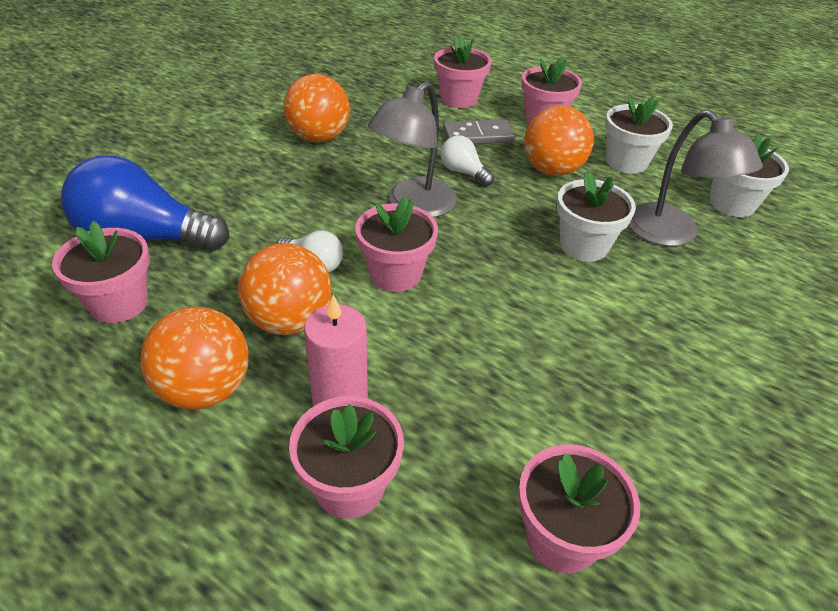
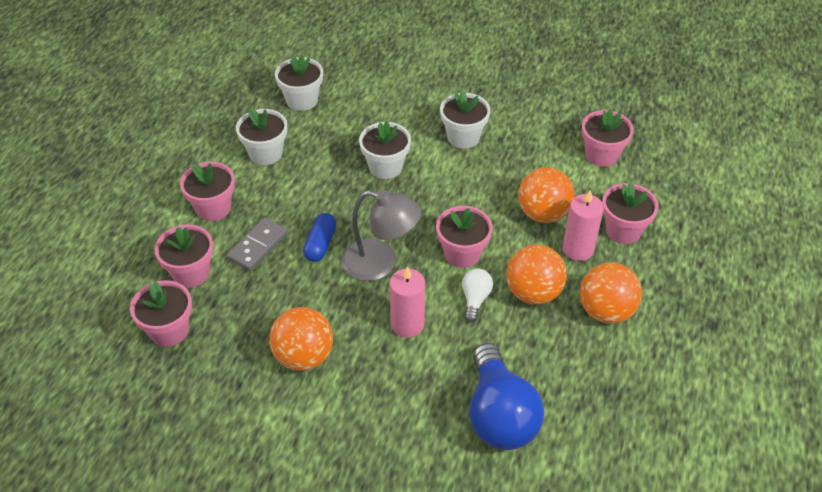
camera: 105 degrees left, 5 degrees up
pink flower pot [52,221,150,323] -> pink flower pot moved to [130,280,192,347]
white light bulb [441,135,494,186] -> blue capsule [303,213,336,262]
grey domino [443,119,515,144] -> grey domino turned 60 degrees clockwise [227,218,288,271]
orange ball [524,106,594,176] -> orange ball moved to [518,167,574,223]
grey lamp [629,110,763,246] -> none
none -> pink candle [390,266,425,338]
none -> white flower pot [440,90,490,148]

